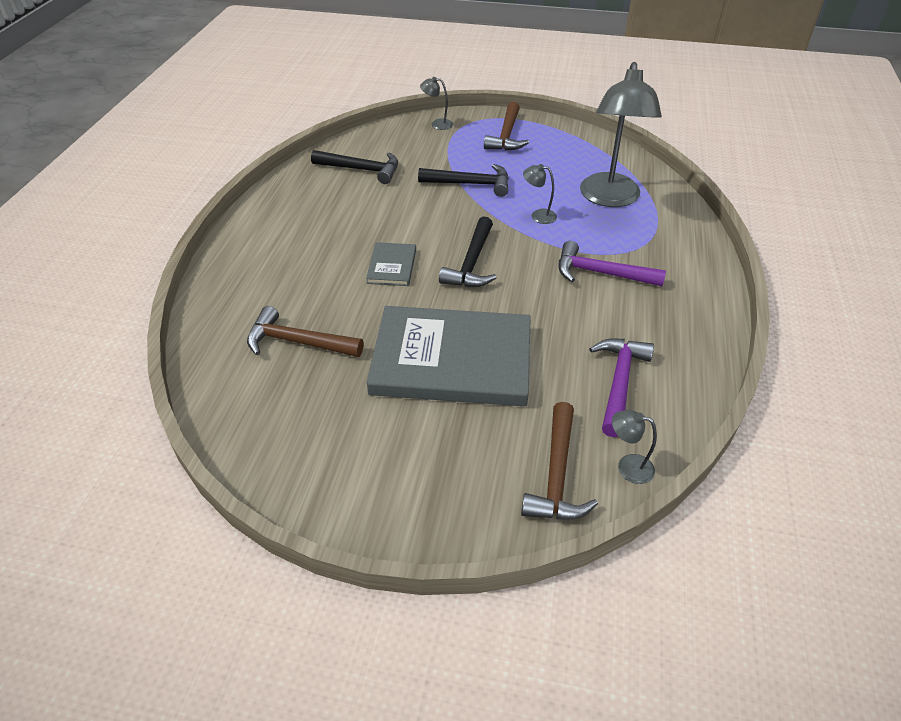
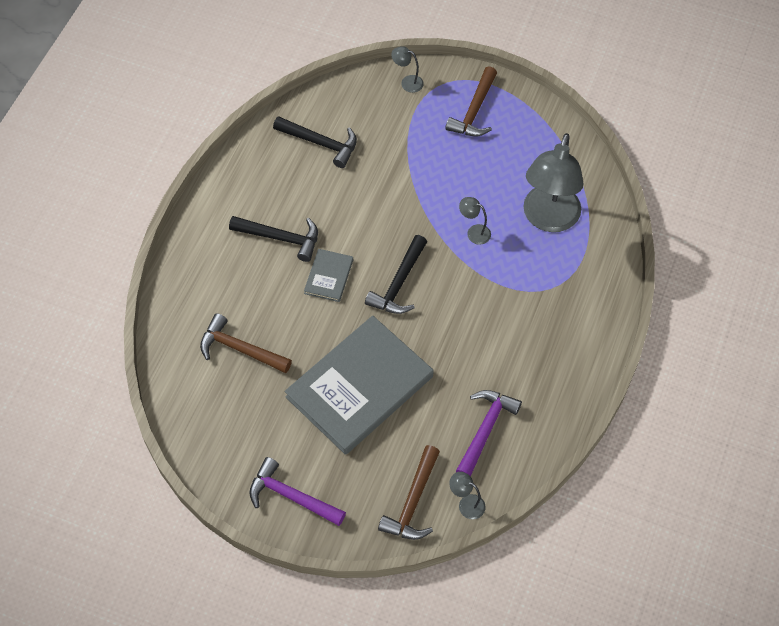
camera: 10 degrees right, 15 degrees up
grey book [367,306,531,406] -> grey book turned 60 degrees counterclockwise [285,316,434,455]
black hammer [418,164,509,197] -> black hammer moved to [229,216,318,262]
purple hammer [558,241,666,286] -> purple hammer moved to [250,457,346,526]

